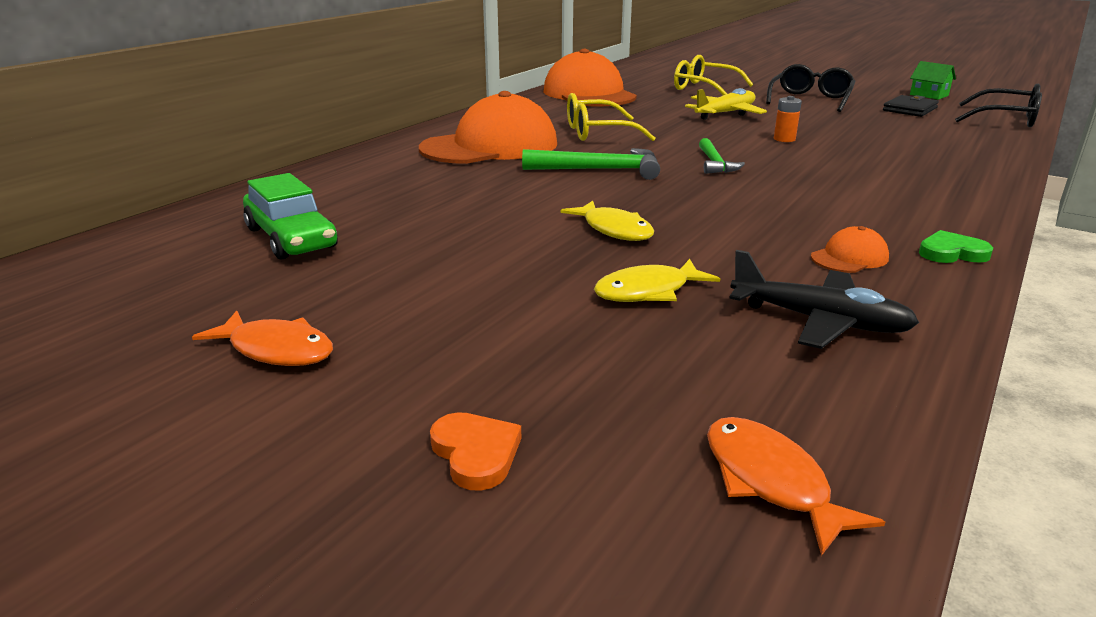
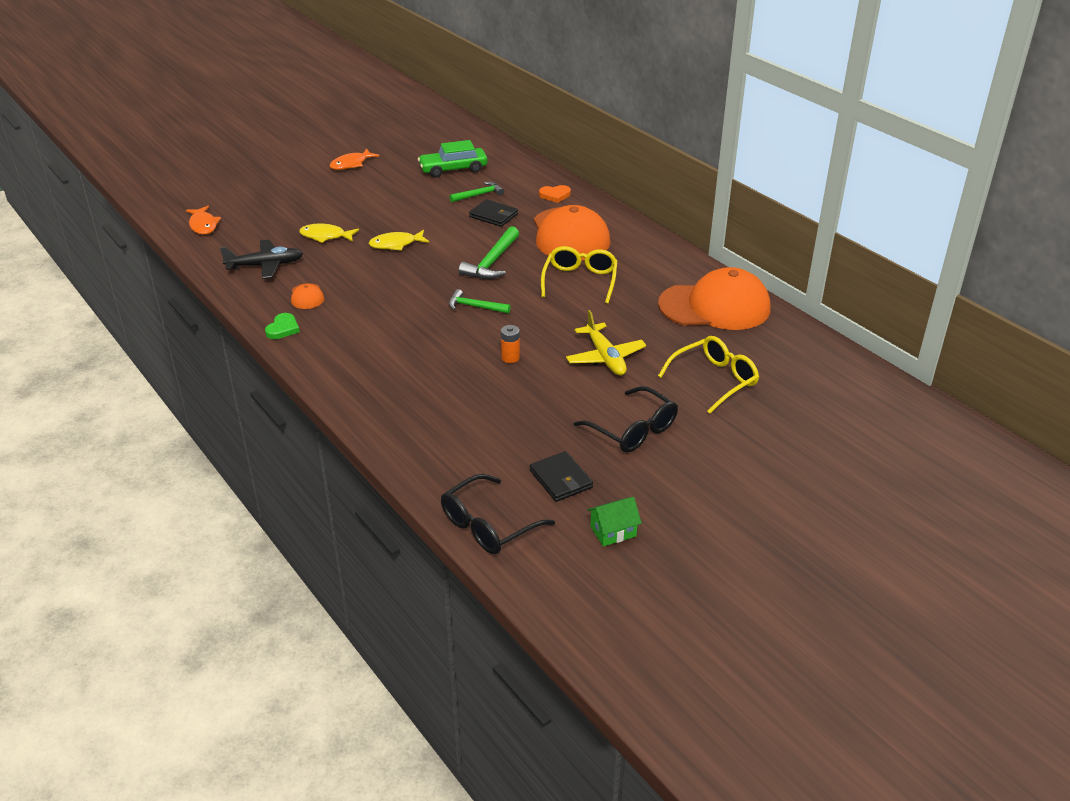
camera: 110 degrees right, 10 degrees up
orange heart [430,412,521,491] -> orange heart moved to [539,185,571,203]
yellow fish [594,259,720,302] -> yellow fish turned 75 degrees counterclockwise [299,224,359,243]
orange fish [707,417,885,556] -> orange fish turned 75 degrees clockwise [186,206,221,235]
black plane [729,250,919,349] -> black plane turned 150 degrees counterclockwise [220,239,303,279]
none -> green hammer [450,182,504,202]
none -> black wallet [469,199,518,227]

